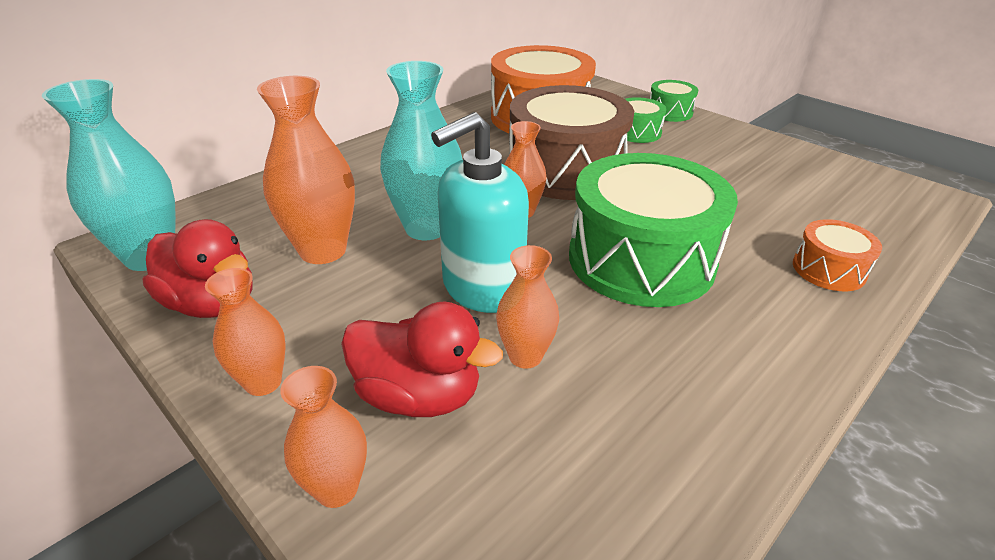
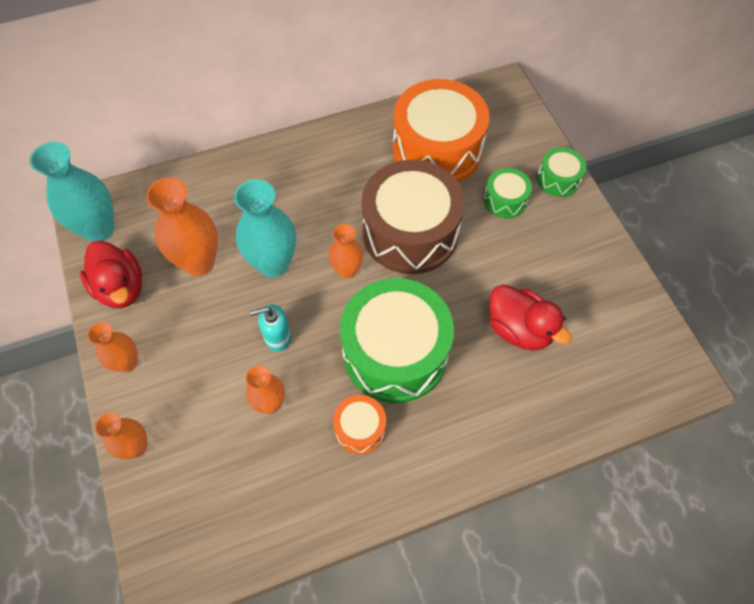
camera: 25 degrees right, 25 degrees up
red duck [341,302,503,417] -> red duck moved to [489,285,571,351]
turquoise soap dispenser [431,112,529,313] -> turquoise soap dispenser [250,304,291,352], size x0.54
orange drum [793,219,882,291] -> orange drum moved to [333,395,386,454]

